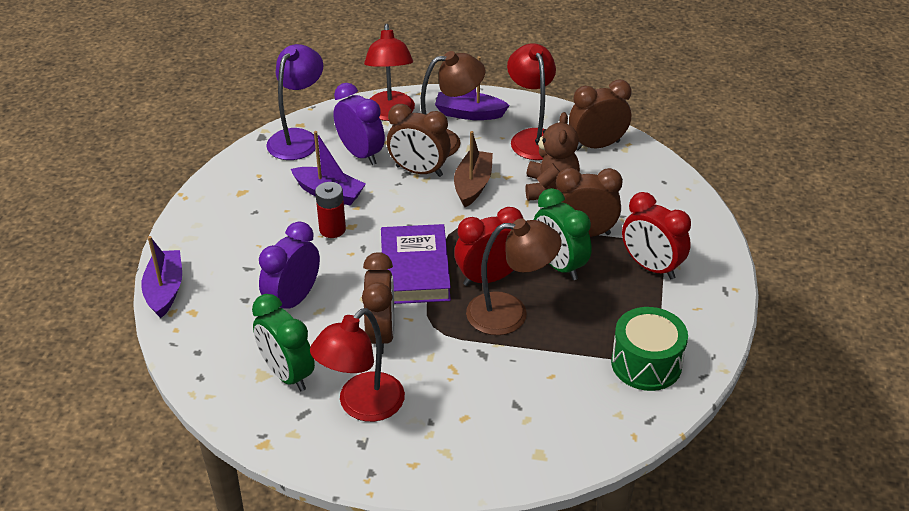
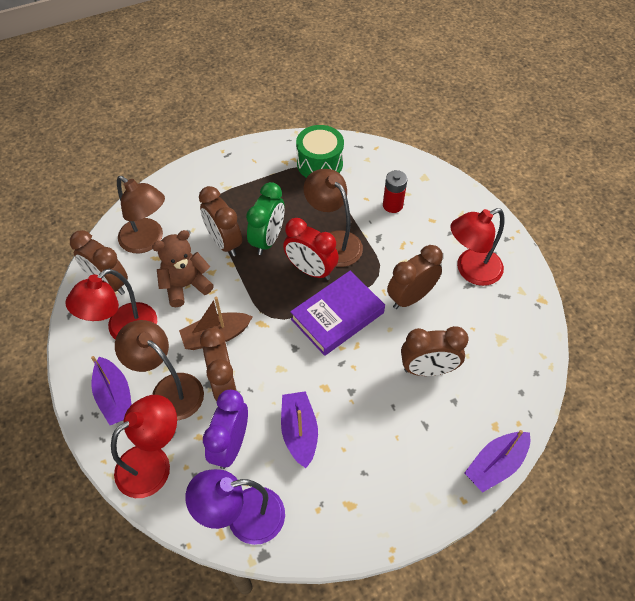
camera: 125 degrees left, 15 degrees up
green clock [252,294,315,391] -> none
purple clock [259,221,320,309] -> brown clock [401,326,469,376]
red lamp [310,308,405,422] -> red lamp turned 150 degrees clockwise [450,208,505,286]
red battery [315,182,346,238] -> red battery moved to [383,170,408,213]
red clock [622,192,691,279] -> none
none -> brown lamp [117,176,165,253]

